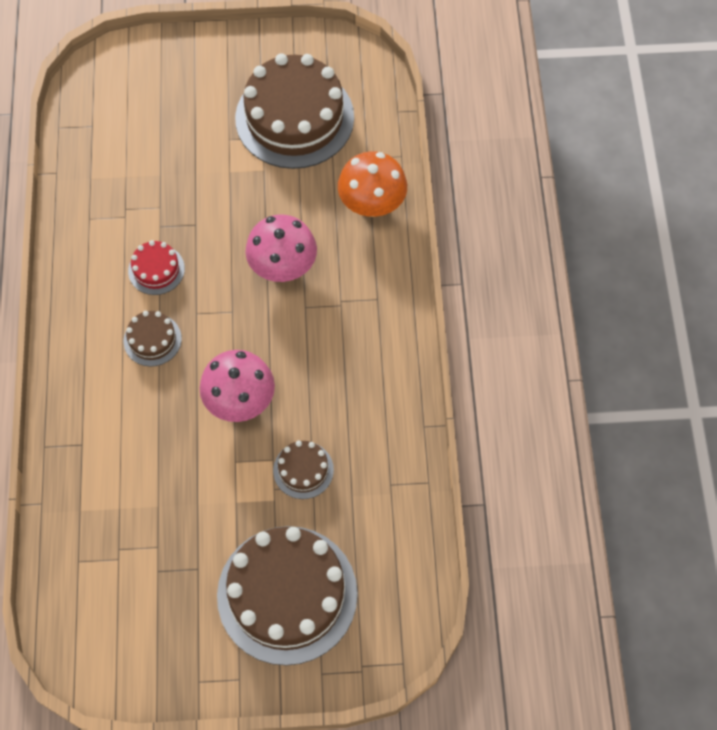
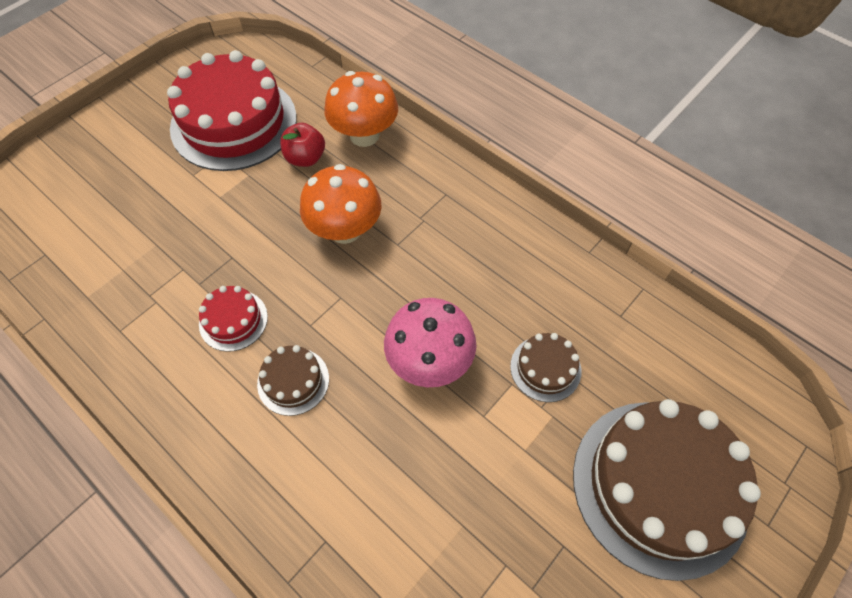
camera: 45 degrees left, 5 degrees down
brown cake [235,53,354,169] -> red cake [167,50,297,171]
pink mushroom [245,215,317,282] -> orange mushroom [300,164,382,244]
none -> red apple [280,123,325,167]

